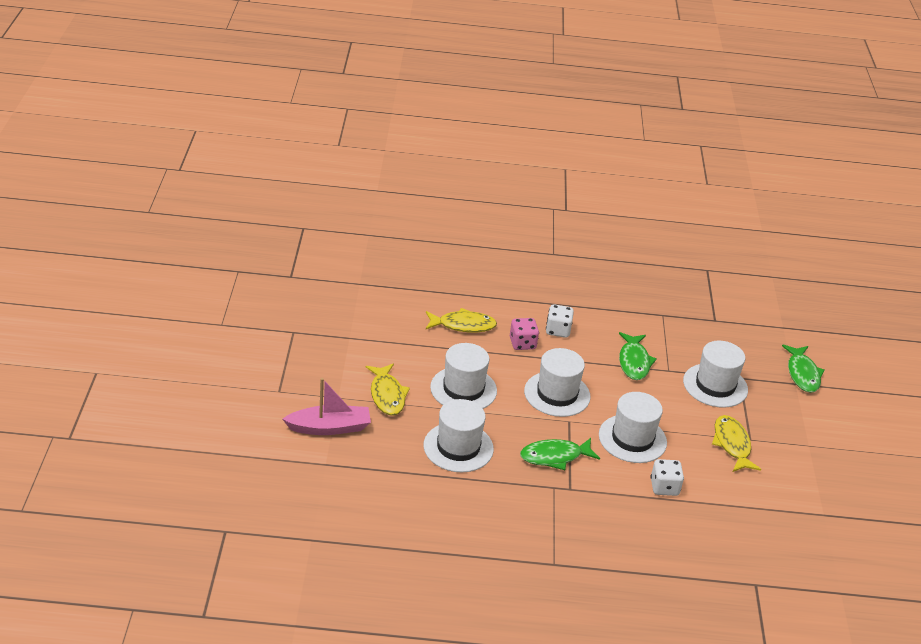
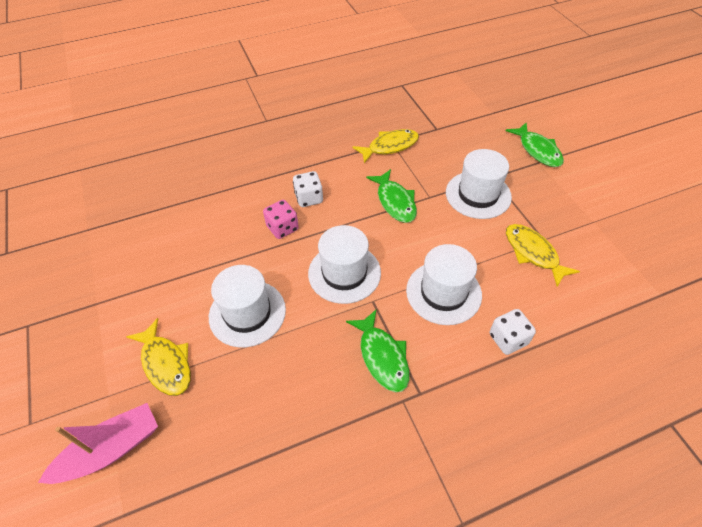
camera: 20 degrees left, 15 degrees up
white hat [424,399,494,472] -> none
yellow fish [426,308,497,332] -> yellow fish moved to [352,129,419,163]
green fish [520,438,600,470] -> green fish turned 75 degrees counterclockwise [346,309,410,392]

